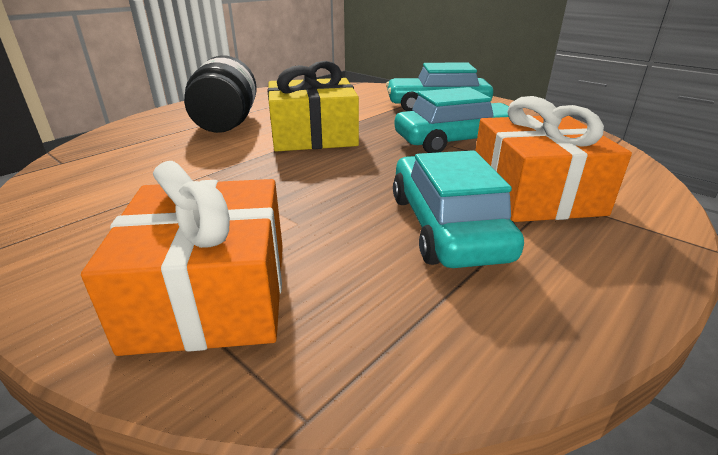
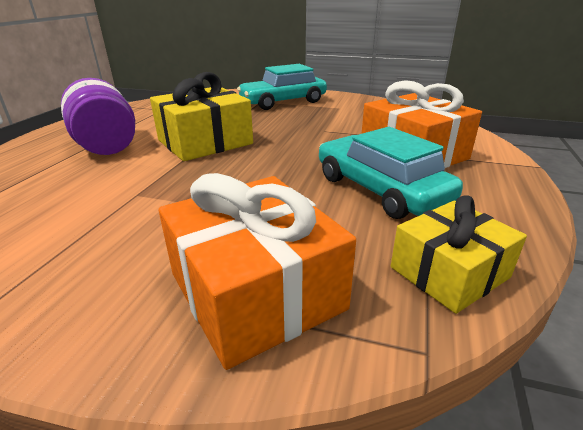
camera: 25 degrees left, 0 degrees up
black jar [184,56,257,133] -> purple jar [61,78,135,155]
turquoise car [394,87,509,153] -> none
none -> yellow gift [391,195,527,314]

